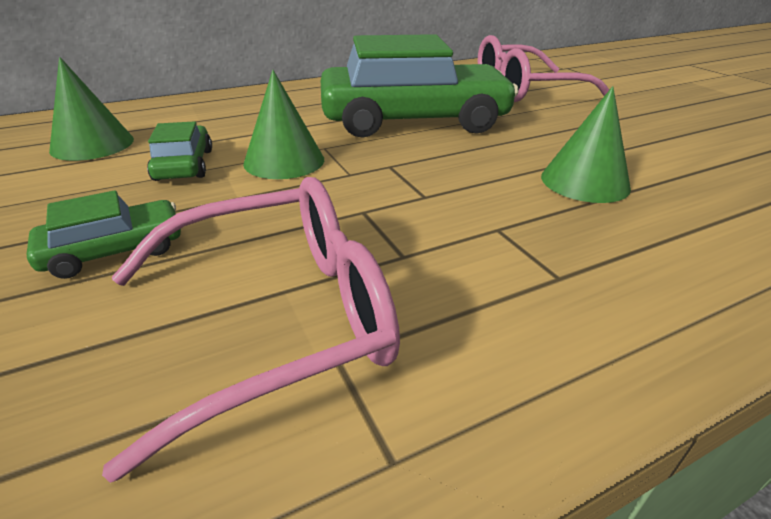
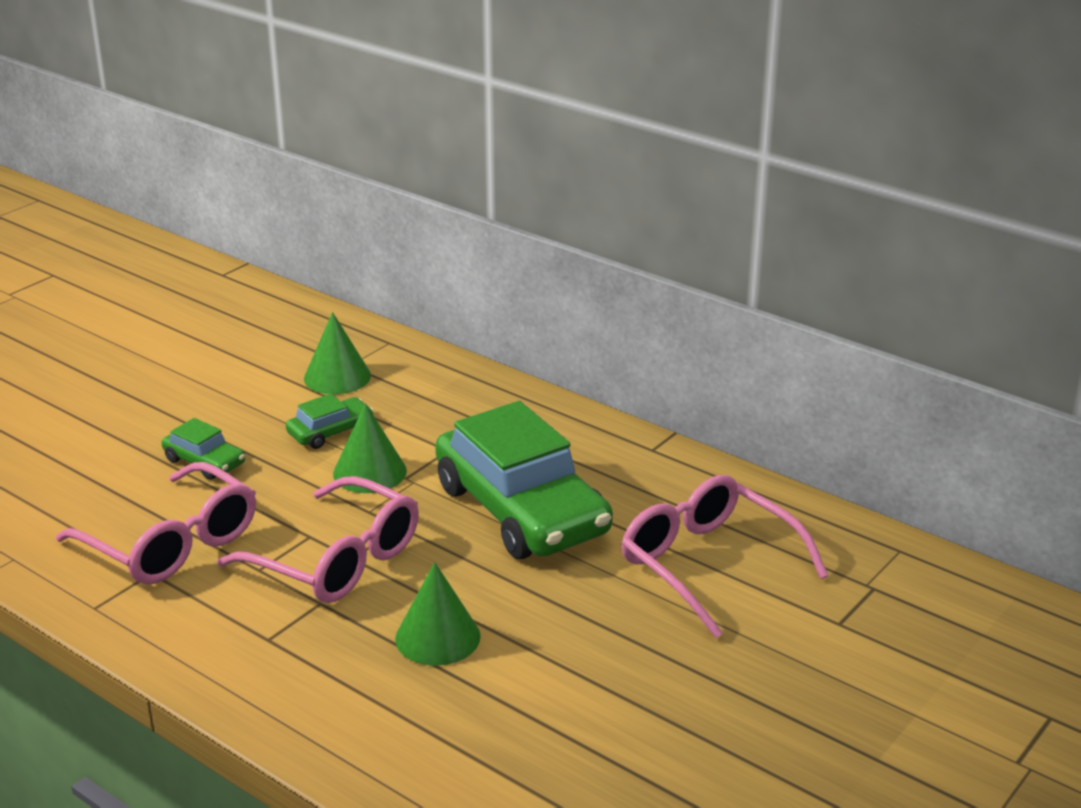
camera: 65 degrees right, 5 degrees down
none -> pink glasses [217,476,419,603]

